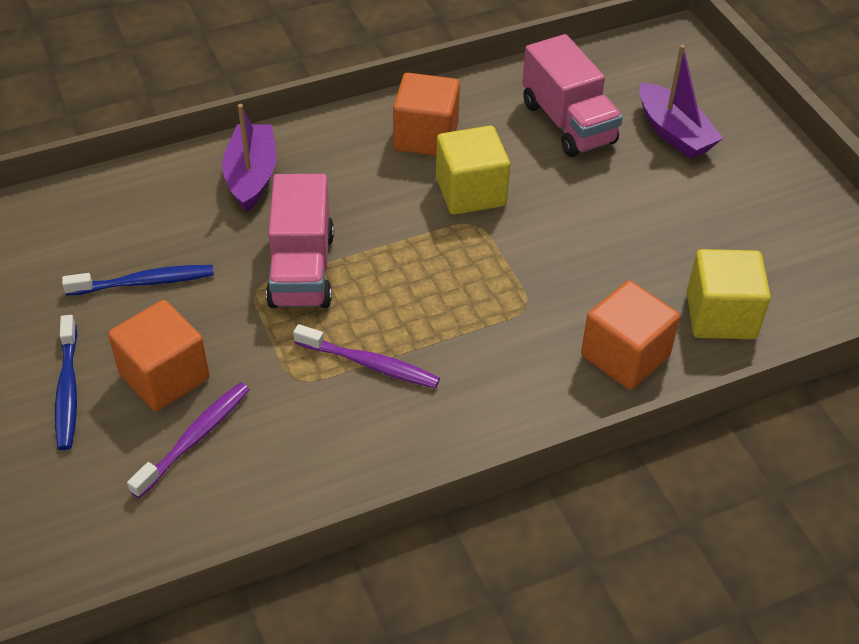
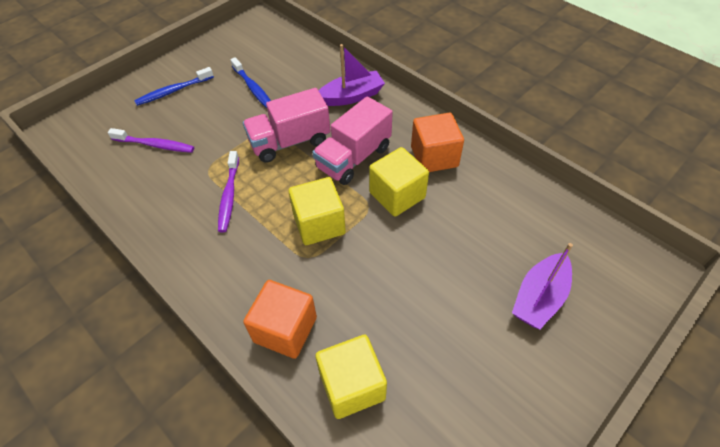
camera: 70 degrees right, 5 degrees up
orange cube [108,300,210,411] -> none
pink truck [522,34,623,157] -> pink truck moved to [312,96,393,185]
none -> yellow cube [288,177,346,245]

